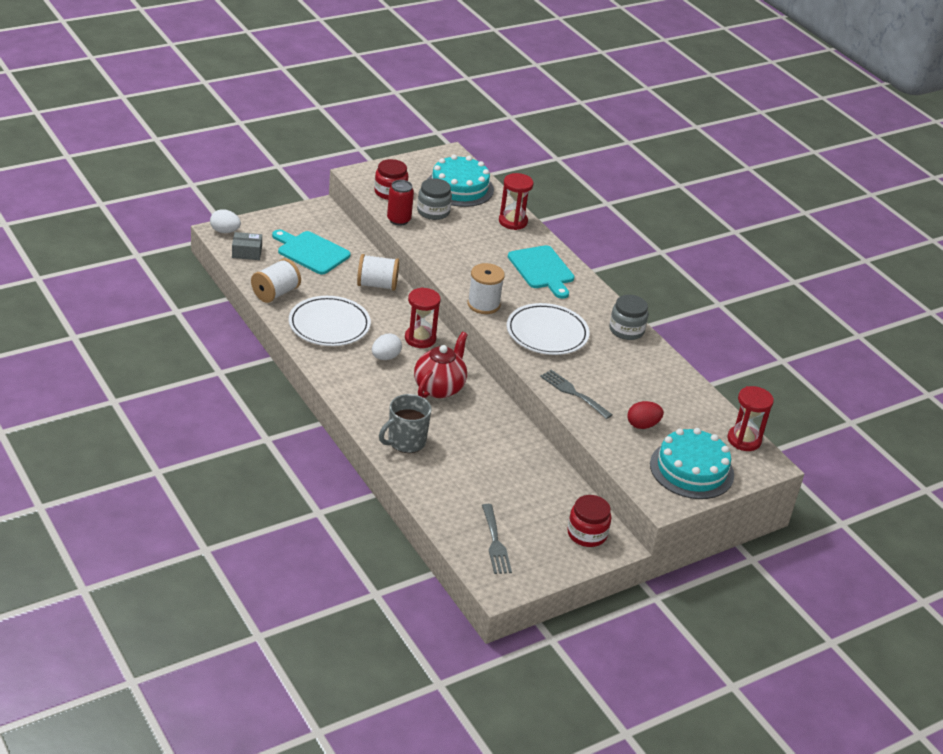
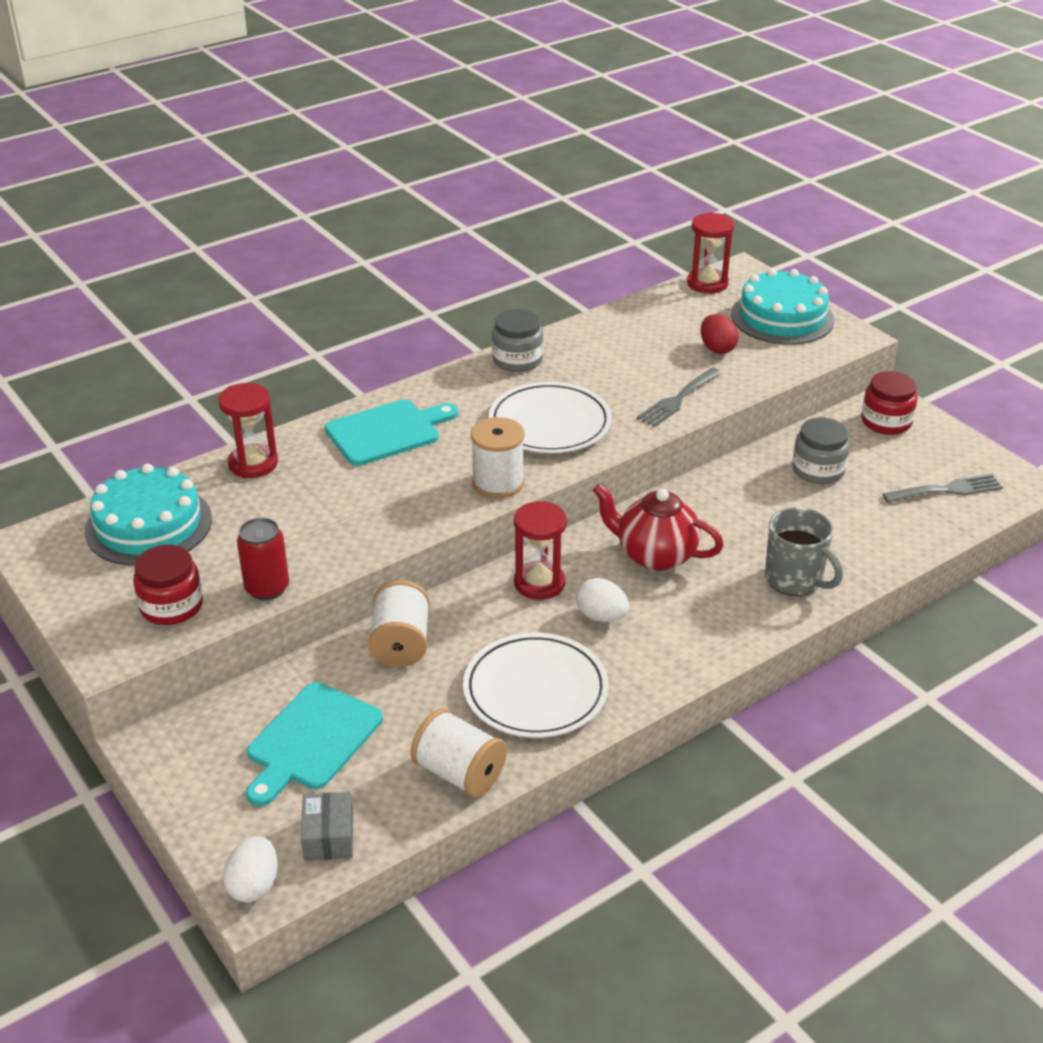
camera: 90 degrees left, 0 degrees up
grey jar [417,178,452,220] -> grey jar moved to [792,418,850,484]

